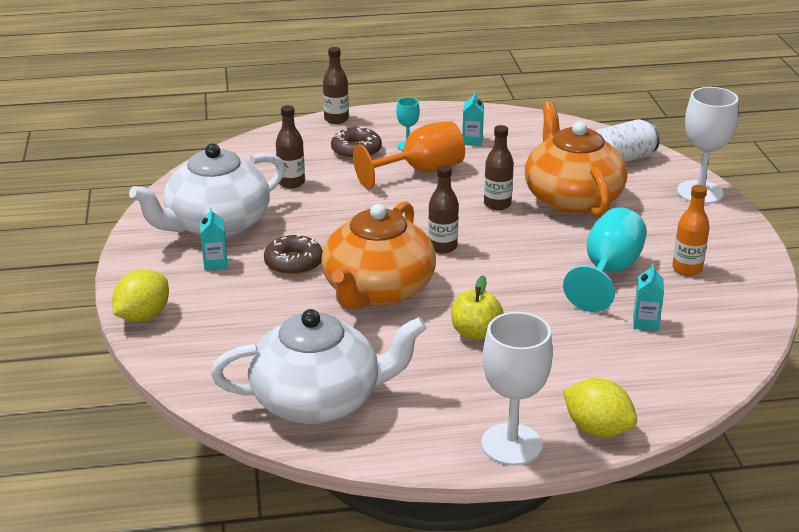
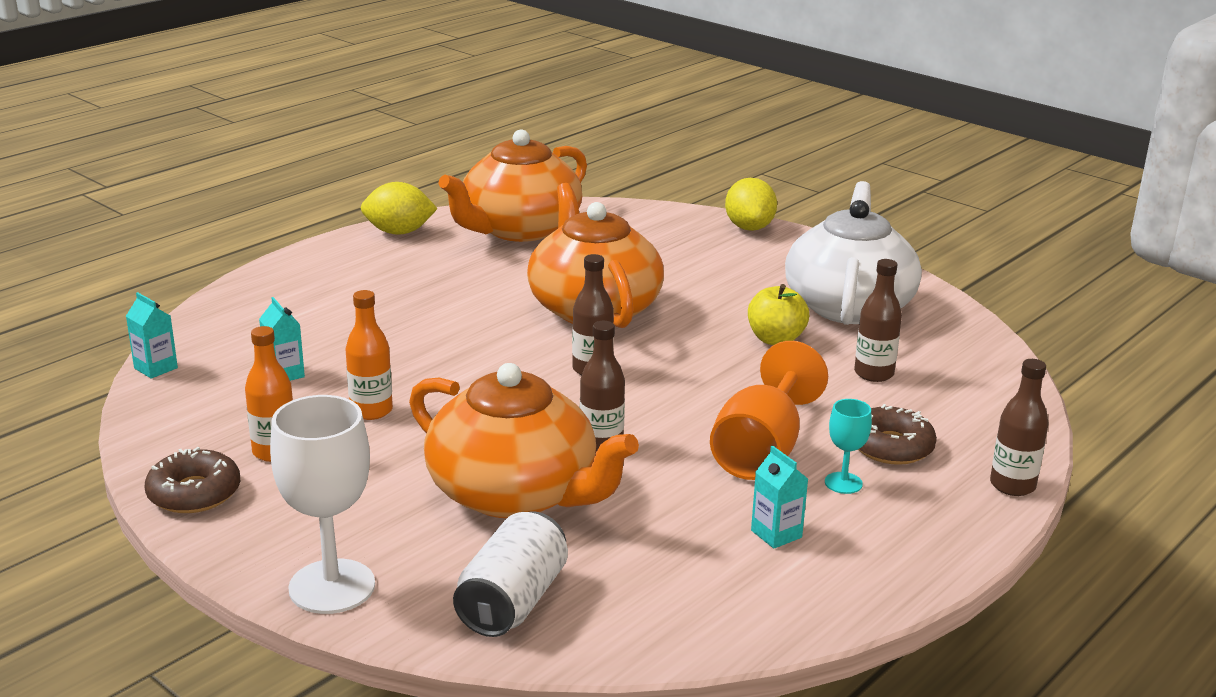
camera: 140 degrees right, 5 degrees down
turquoise carton [200,207,228,270] -> turquoise carton moved to [126,292,178,379]
white teapot [211,309,427,424] -> orange teapot [438,129,587,242]
brown donut [264,234,323,275] -> brown donut moved to [145,447,240,513]
yellow apple [451,275,504,340] -> yellow apple moved to [748,284,809,345]
white goblet [481,312,553,466] -> none
turquoise goblet [563,207,647,312] -> orange bottle [345,290,393,420]
yellow lemon [563,378,637,438] -> yellow lemon moved to [361,182,438,235]

